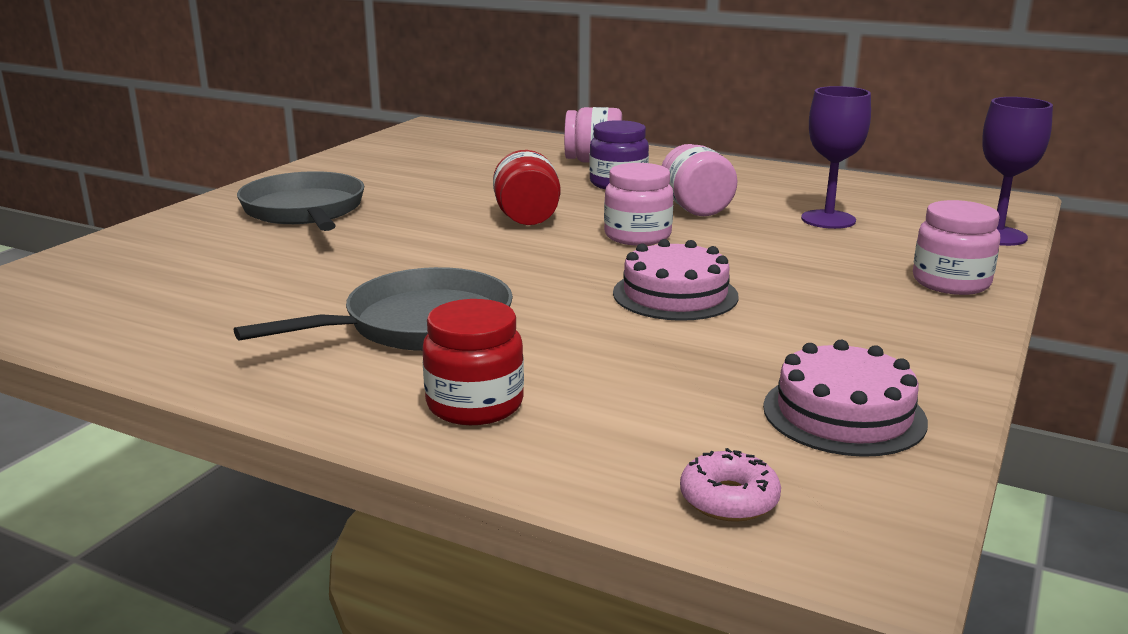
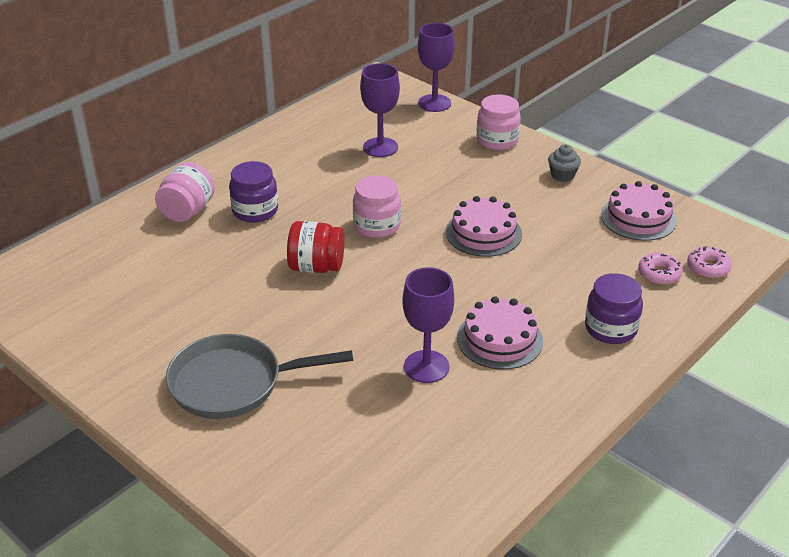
camera: 75 degrees left, 15 degrees up
grey pan [234,267,513,351] -> pink cake [457,296,543,370]
red jar [422,299,524,425] -> purple jar [585,273,643,344]
pink jar [662,144,738,216] -> none
none -> purple goblet [402,267,454,383]
none -> grey cupcake [548,144,581,182]
none -> pink donut [638,253,683,285]

